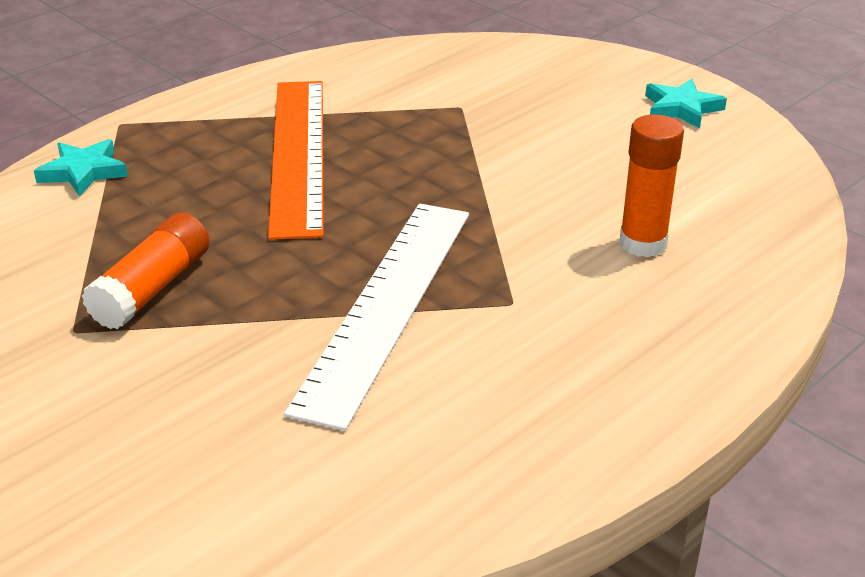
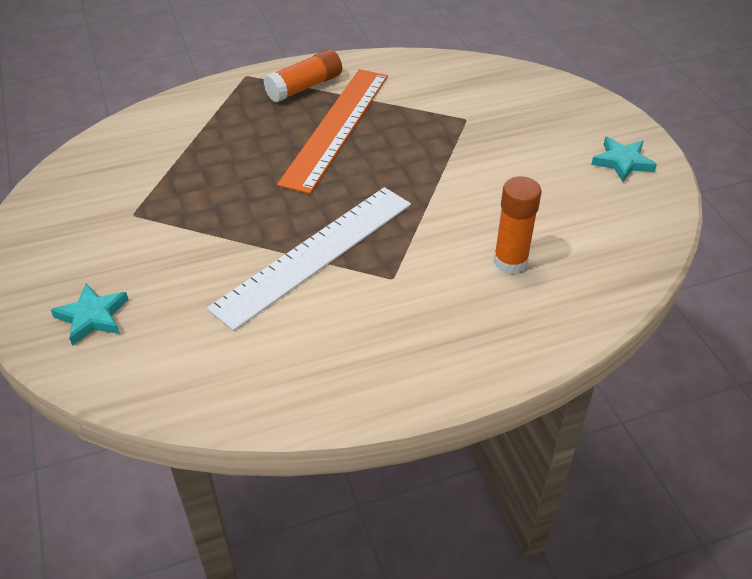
camera: 25 degrees right, 10 degrees up
turquoise star [34,139,128,197] -> turquoise star moved to [51,283,129,346]
orange glue stick [82,213,209,329] -> orange glue stick moved to [264,49,342,103]

